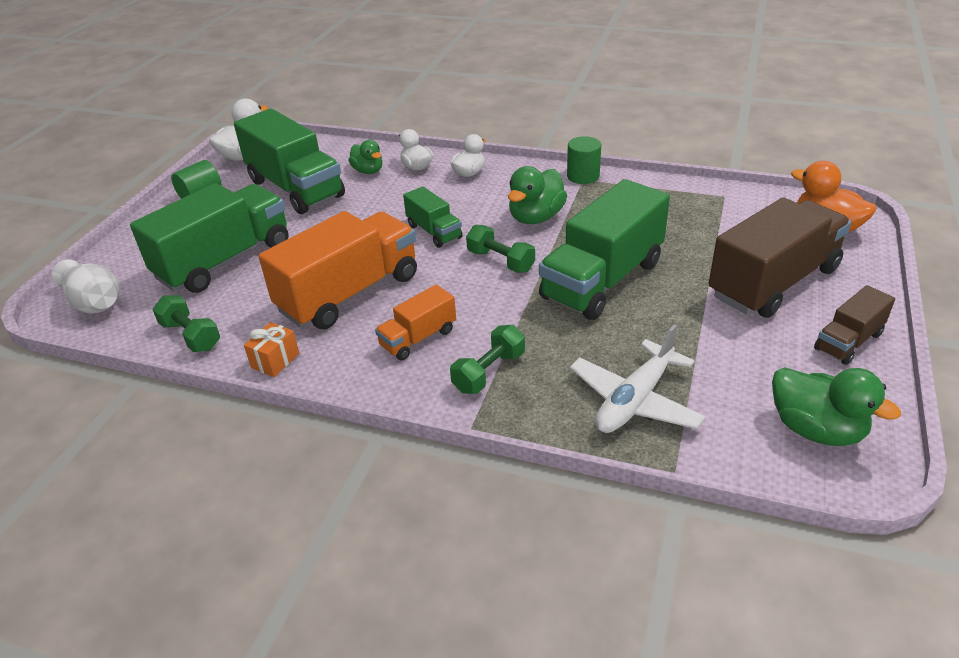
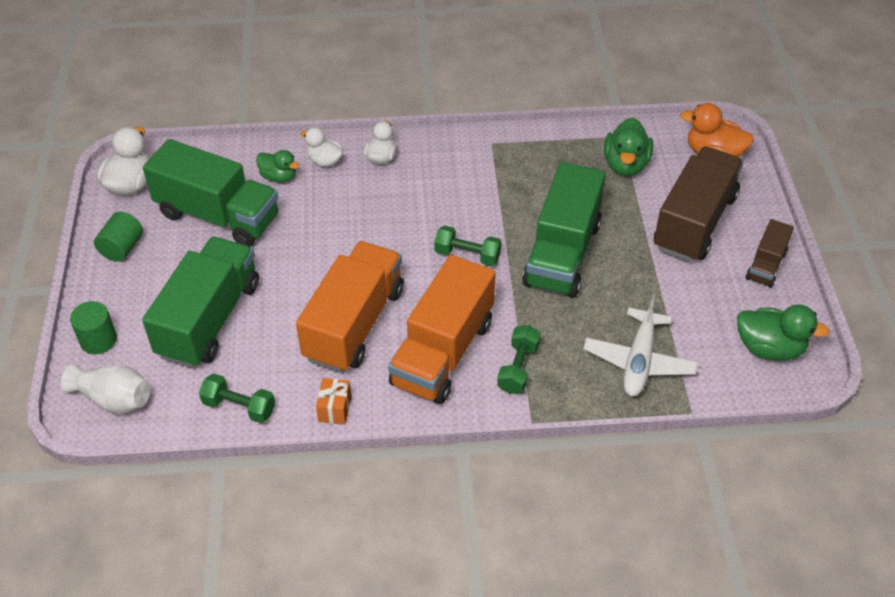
camera: 25 degrees left, 10 degrees up
orange truck [375,285,456,360] -> orange truck [388,255,496,404], size x1.98
green truck [403,186,463,248] -> none
green duck [508,166,567,224] -> green duck moved to [604,118,653,176]
green cylinder [567,136,601,184] -> green cylinder moved to [70,301,117,354]

